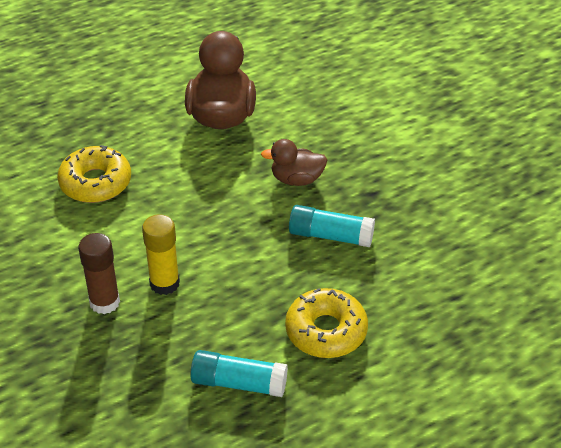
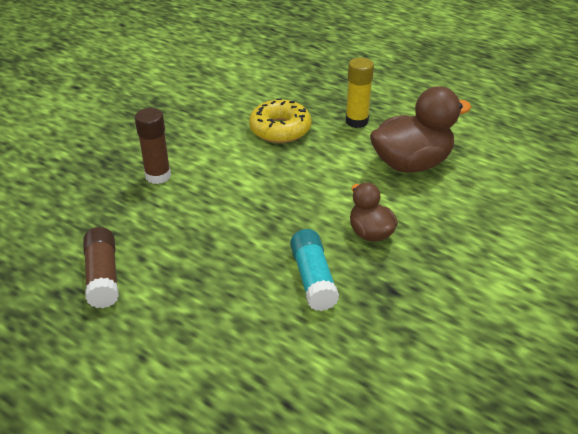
camera: 65 degrees right, 5 degrees down
yellow glue stick [142,214,180,295] -> yellow glue stick moved to [345,58,374,128]
turquoise glue stick [190,350,288,397] -> brown glue stick [83,227,119,308]
yellow donut [285,288,368,358] -> none

